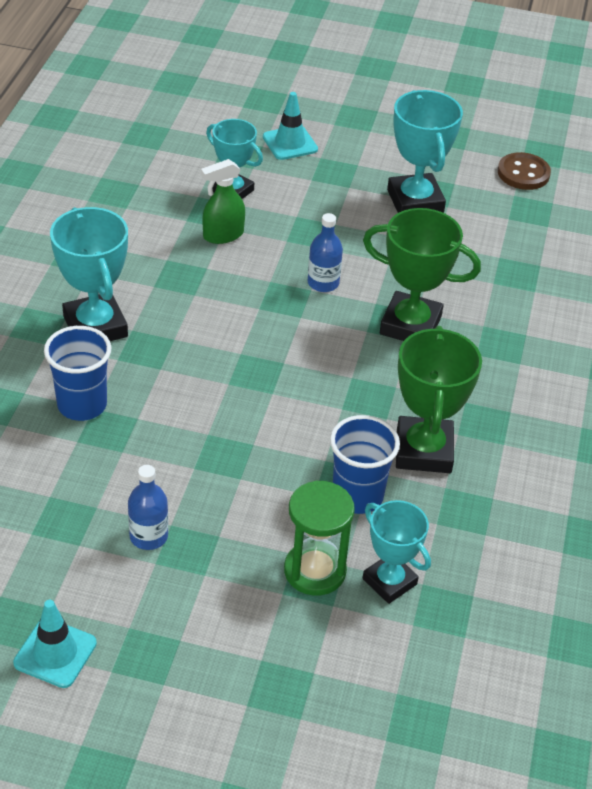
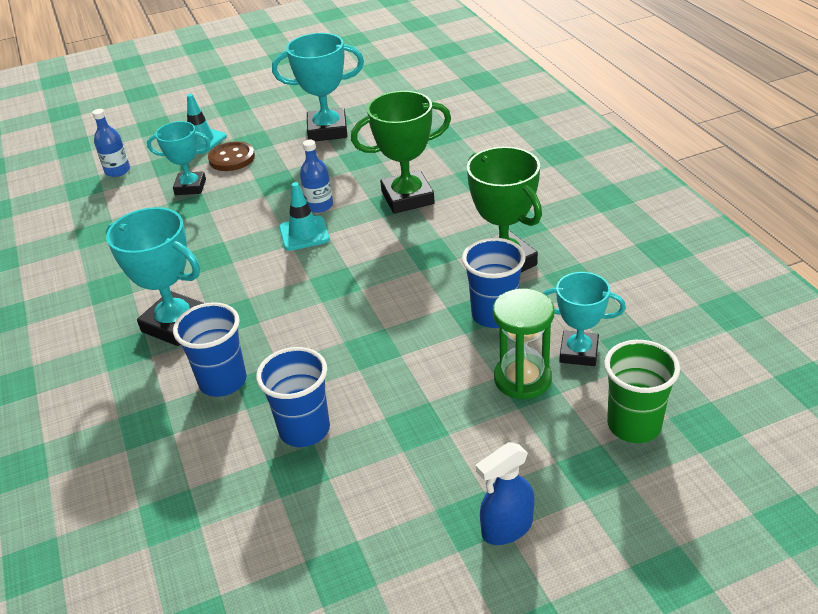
camera: 30 degrees left, 5 degrees down
turquoise traffic cone [13,600,97,688] -> turquoise traffic cone moved to [279,182,330,251]
blue bottle [128,465,168,550] -> blue bottle moved to [92,109,130,177]
green spray bottle [201,159,245,244] -> none
turquoise trophy [387,90,463,213] -> turquoise trophy turned 45 degrees counterclockwise [272,33,364,141]
brown button [498,152,551,190] -> brown button moved to [208,141,255,171]
none -> blue cup [256,347,330,447]
none -> blue spray bottle [476,442,534,545]
none -> green cup [604,340,680,443]

